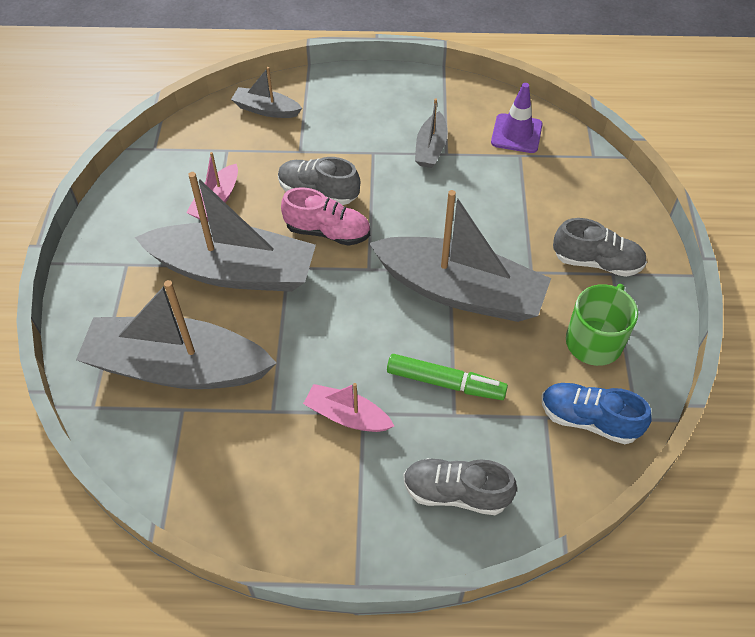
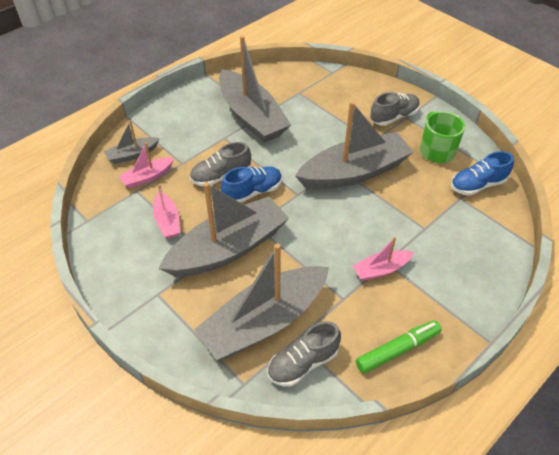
camera: 45 degrees left, 5 degrees down
pink shoe [281,187,370,246] -> blue shoe [221,166,282,203]
green marker [387,354,508,400] -> green marker moved to [356,320,442,374]
grey shoe [403,458,517,515] -> grey shoe moved to [267,321,341,387]
grey boat [415,98,448,168] -> grey boat [219,36,291,143], size x2.14
purple traffic cone [491,83,543,153] -> none
none -> pink boat [119,142,174,188]

